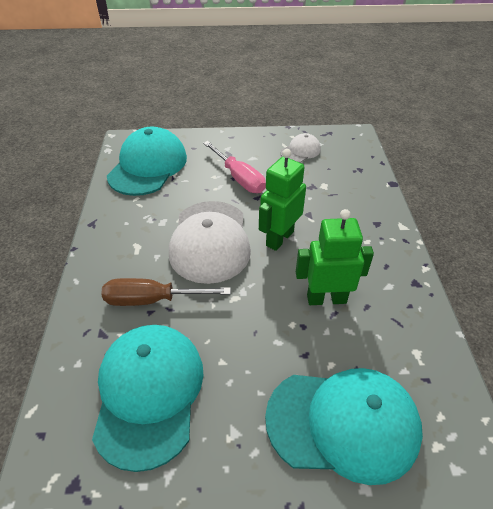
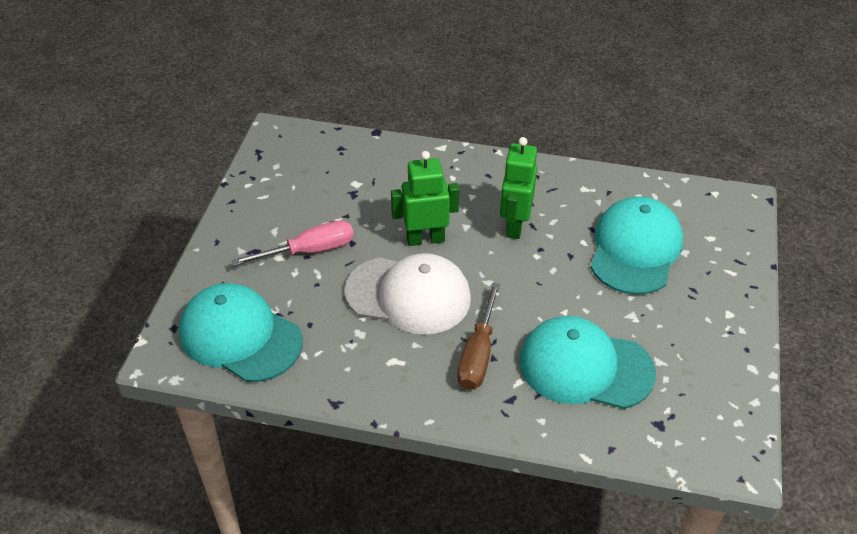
camera: 75 degrees left, 0 degrees up
green robot [259,149,306,251] -> green robot turned 120 degrees clockwise [391,151,459,246]
white cap [280,133,321,163] -> none

